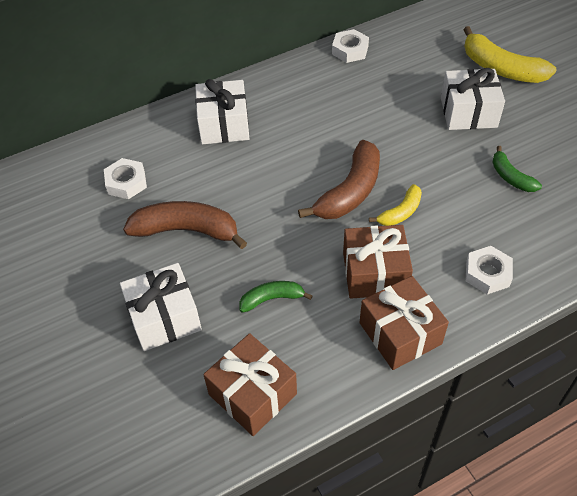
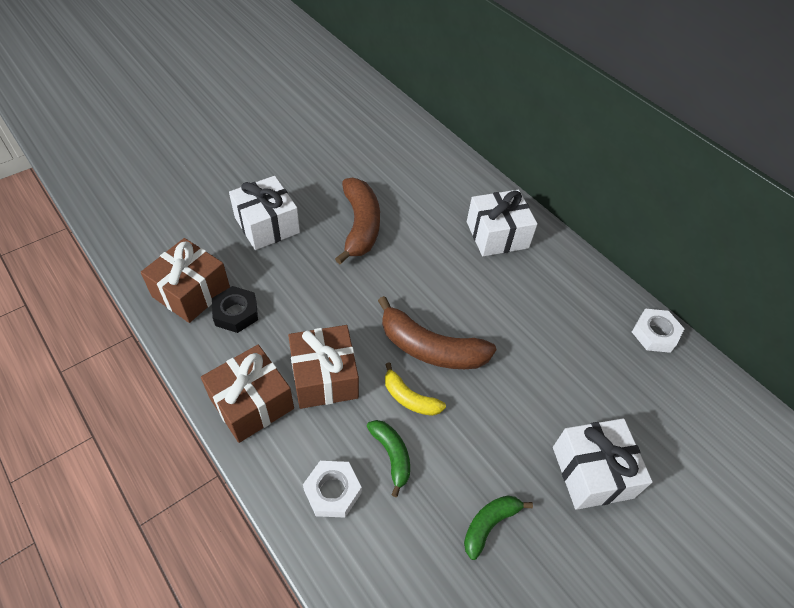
camera: 75 degrees right, 0 degrees up
white nut [104,158,147,199] -> none
green banana [239,281,313,313] -> green banana moved to [367,420,410,497]
yellow banana [463,26,557,83] -> none
none -> black nut [212,286,258,333]

